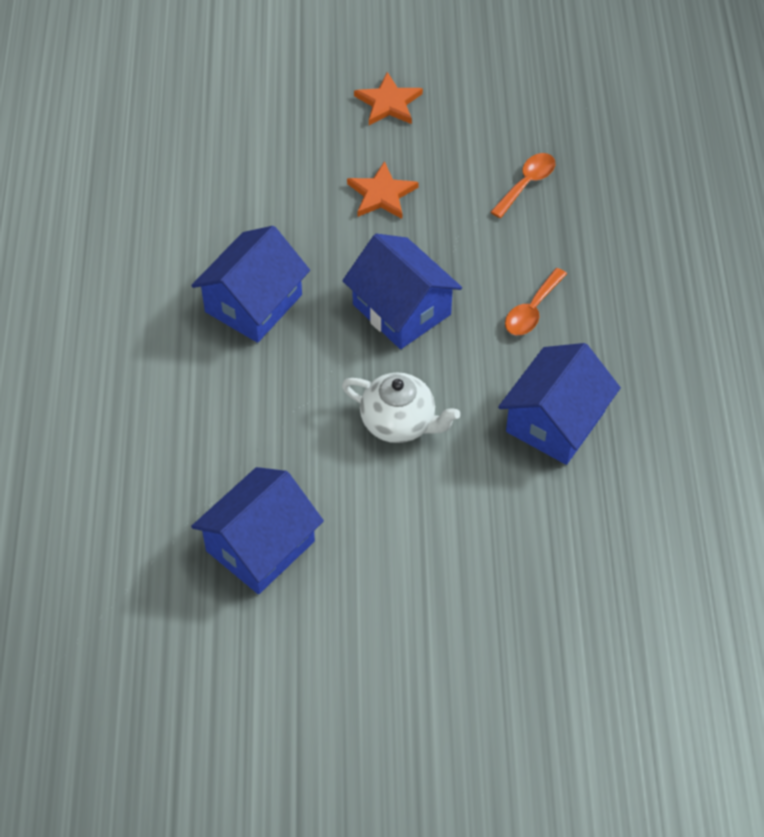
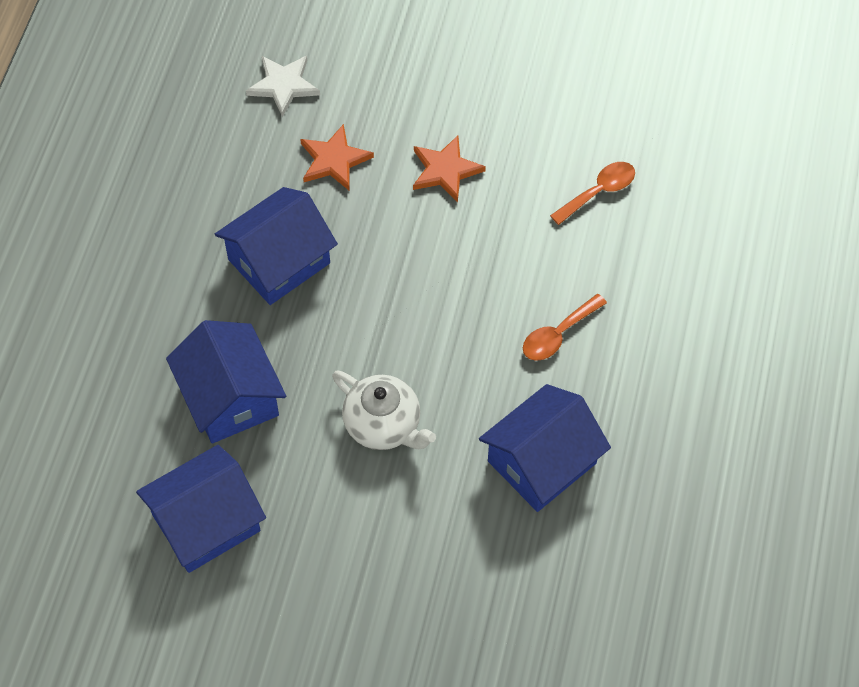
camera: 15 degrees right, 5 degrees up
blue house [342,233,462,349] -> blue house moved to [166,320,286,443]
orange star [354,72,423,125] -> orange star moved to [300,124,374,190]
none -> white star [246,56,320,117]

